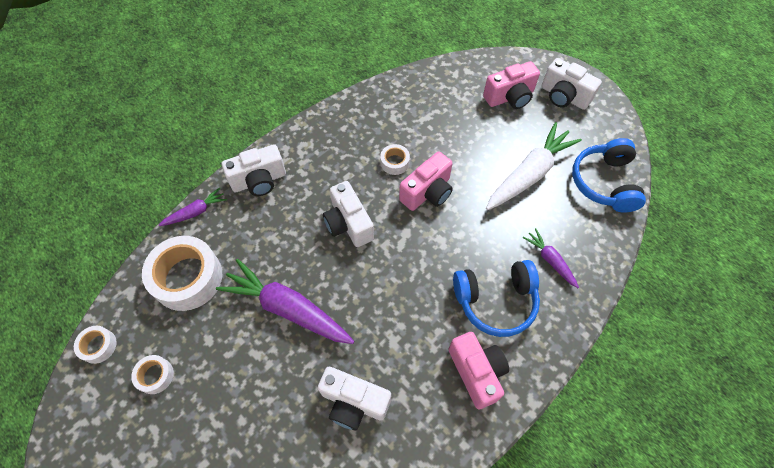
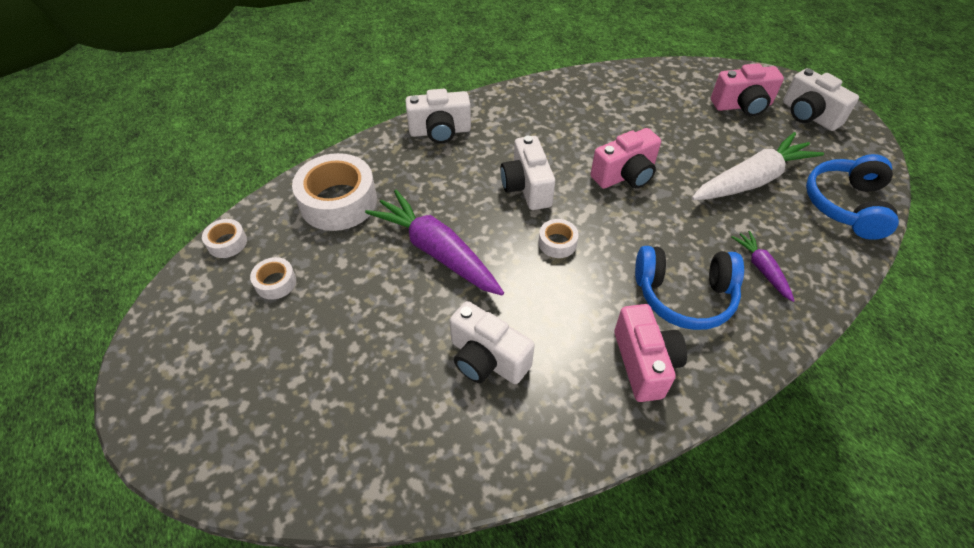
camera: 15 degrees right, 10 degrees down
purple carrot [159,188,227,226] -> none
white tape [380,144,410,175] -> white tape moved to [538,219,579,258]

